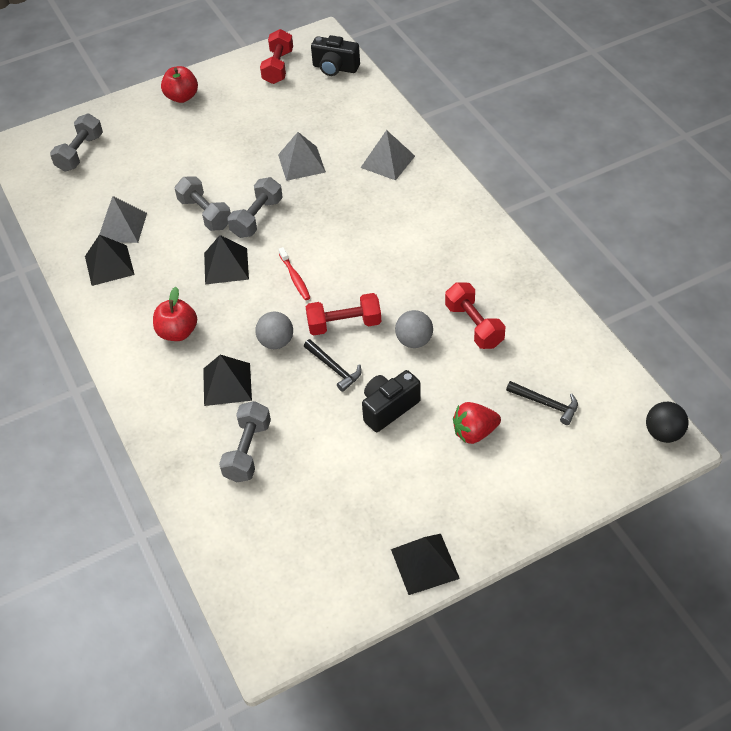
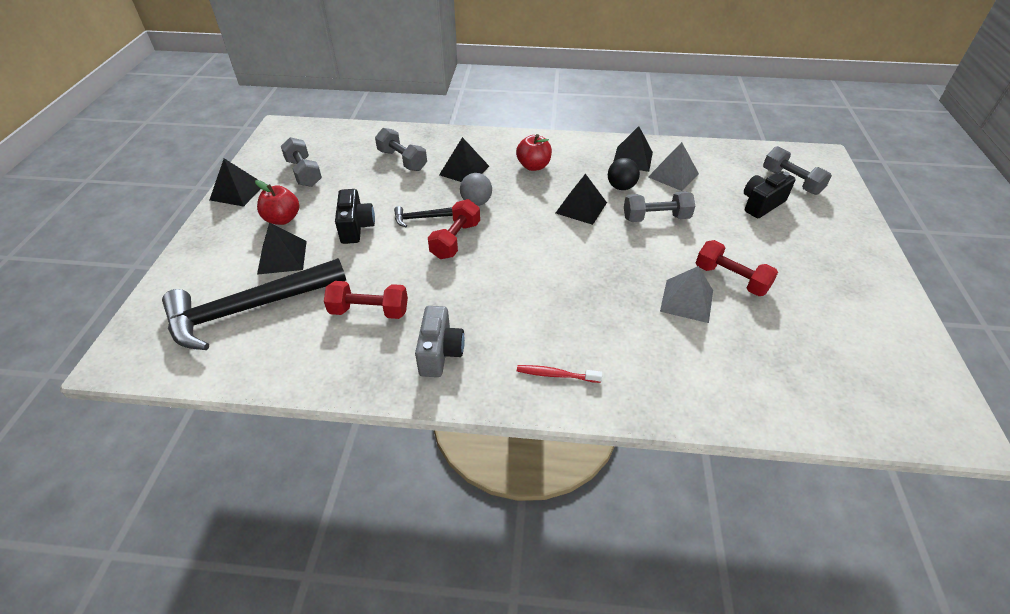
camera: 120 degrees right, 5 degrees down
red apple [161,66,198,103] -> red apple moved to [255,180,299,225]
grey dumbbell [227,177,283,238] -> grey dumbbell moved to [281,137,322,187]
red dumbbell [260,29,293,84] -> red dumbbell moved to [696,240,778,296]
red toothbrush [278,247,310,300] -> red toothbrush moved to [517,365,602,383]
black camera [311,35,360,76] -> black camera moved to [744,171,796,218]
grey pyramid [360,130,415,180] -> none
grey ball [395,310,433,348] -> none
red strawberry [453,402,501,444] -> black pyramid [257,223,307,275]
black hammer [506,381,578,425] -> black hammer [162,258,346,350], size x2.40
black ball [646,402,689,443] -> black ball moved to [608,158,640,190]
none -> grey camera [415,306,465,377]

